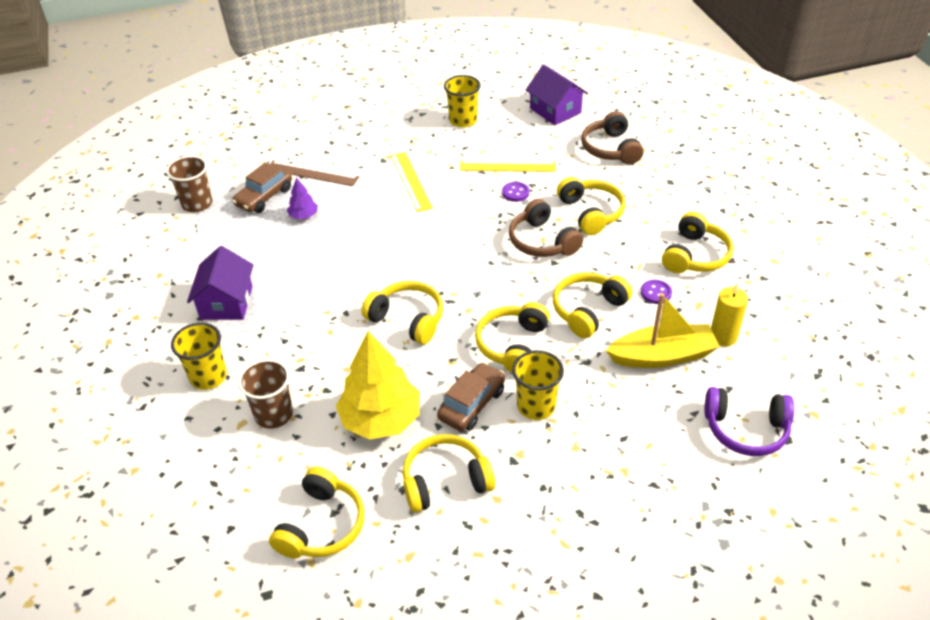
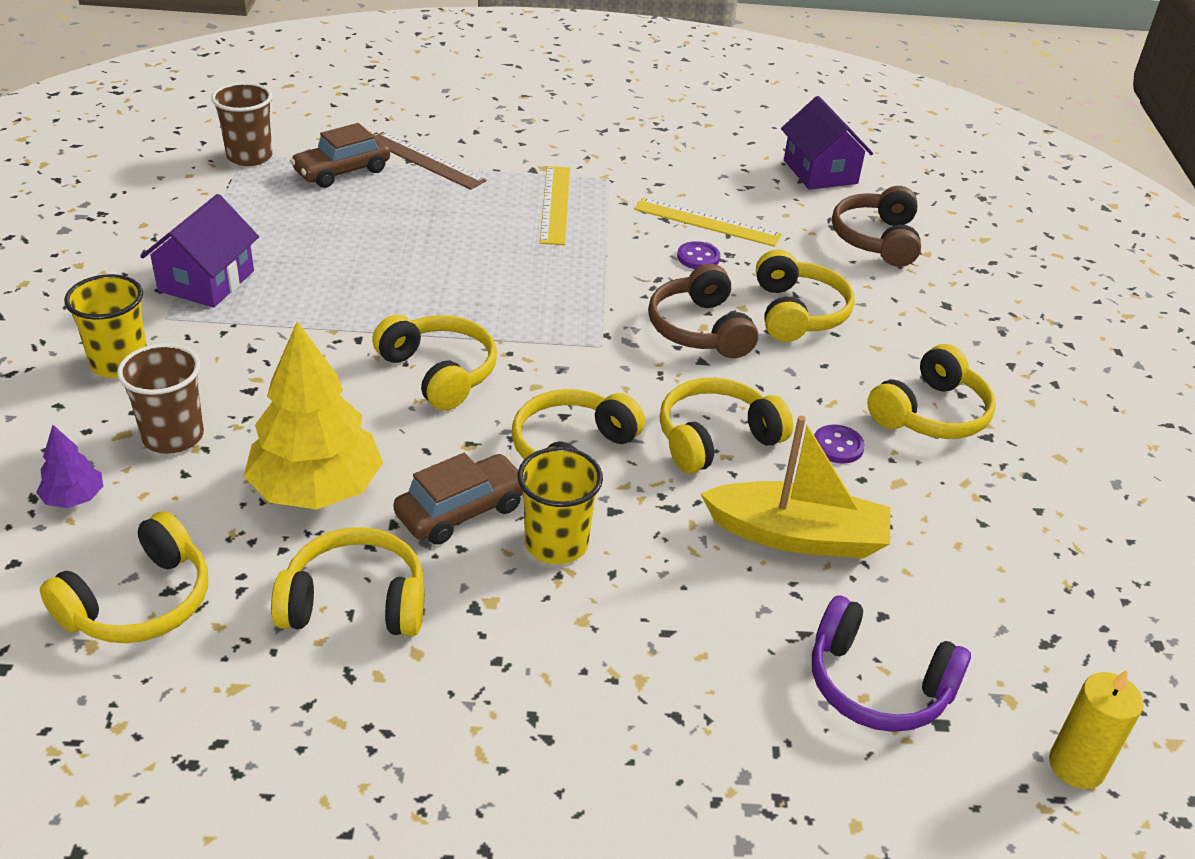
camera: 15 degrees right, 5 degrees down
purple tree [287,178,318,219] -> purple tree moved to [36,425,103,508]
yellow cup [444,75,481,128] -> none
yellow candle [711,283,748,347] -> yellow candle moved to [1049,670,1144,789]

